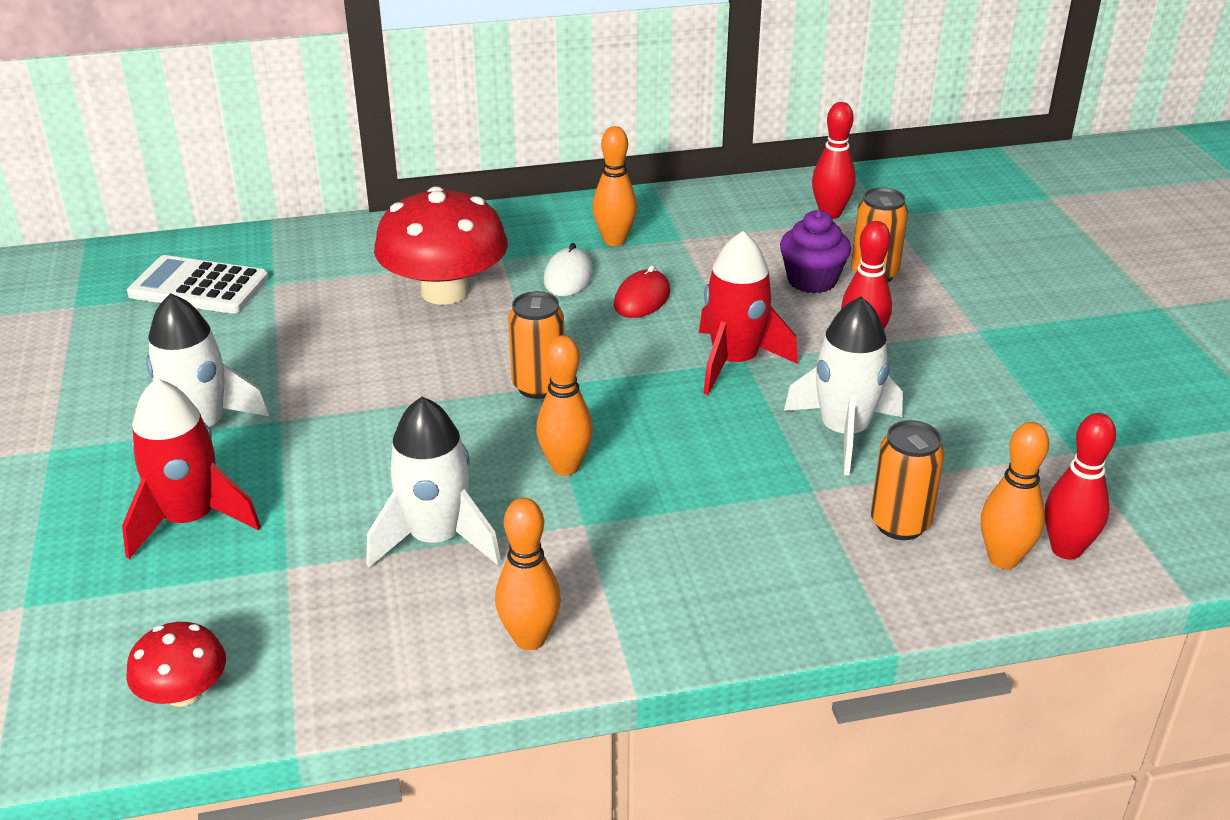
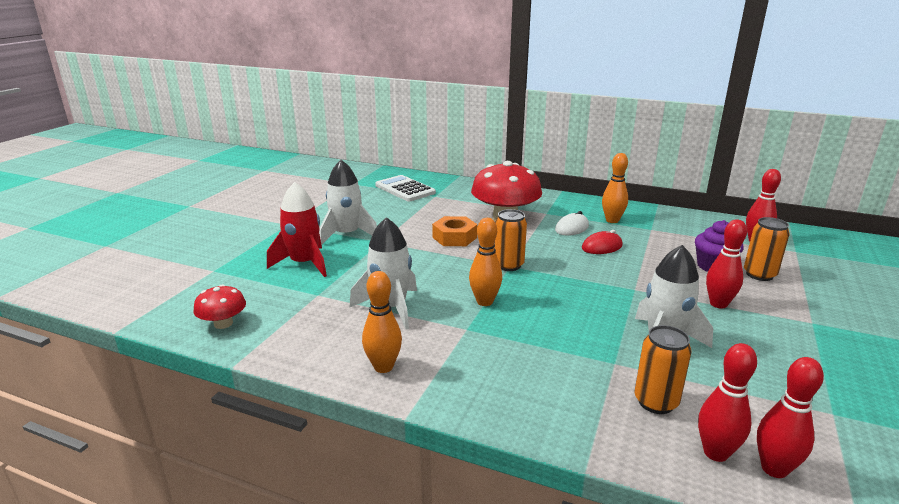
camera: 35 degrees right, 10 degrees down
red rocket [699,231,798,395] -> none
orange bowling pin [981,422,1049,569] -> red bowling pin [698,343,757,462]
none -> orange nut [432,216,477,246]

